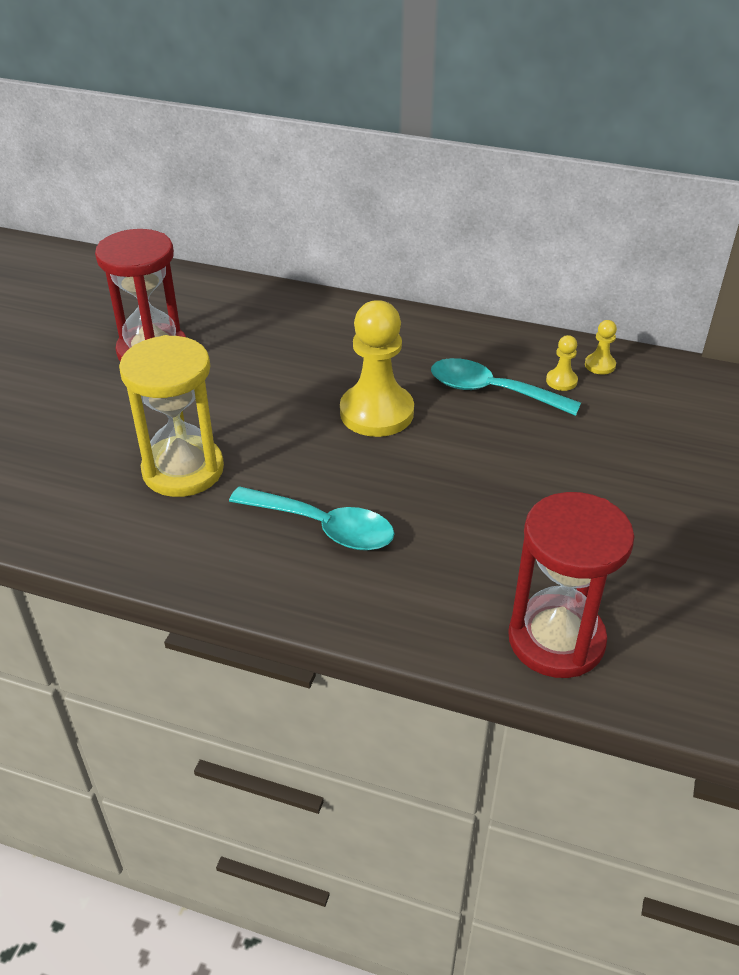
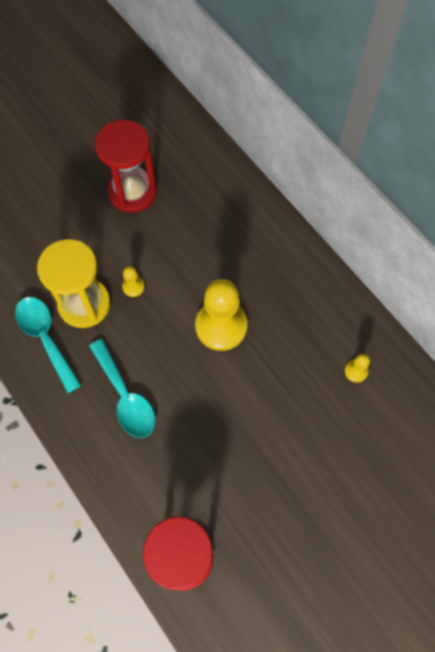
camera: 35 degrees right, 25 degrees up
turquoise spoon [431,358,581,416] -> turquoise spoon moved to [15,297,81,393]
yellow pawn [585,320,617,375] -> yellow pawn moved to [122,266,145,297]

